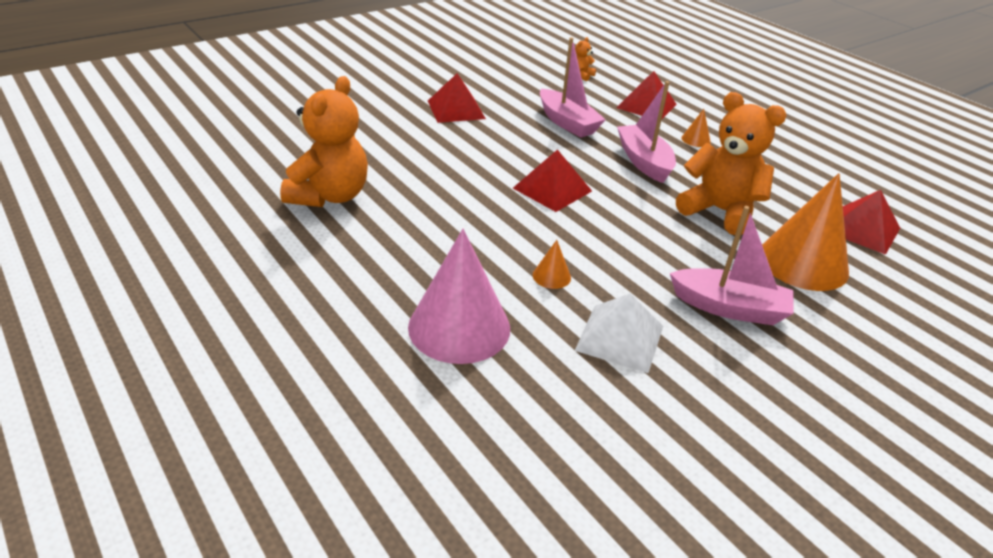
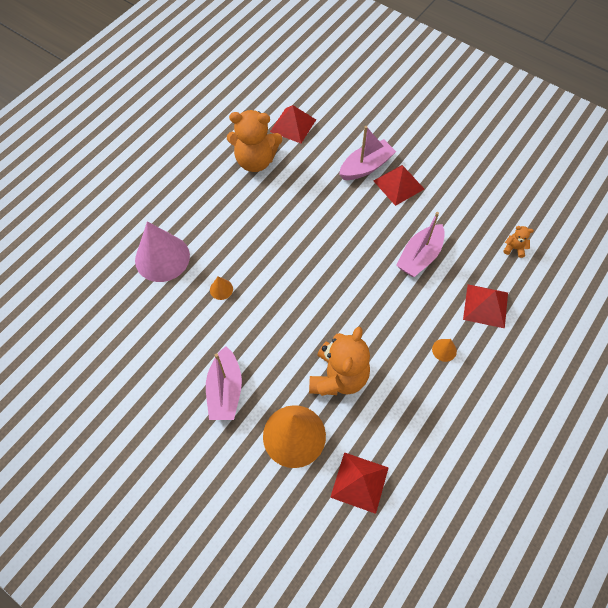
camera: 75 degrees right, 25 degrees up
red pyramid [513,149,592,212] -> red pyramid moved to [270,105,316,143]
white pyramid [575,293,663,373] -> none
pink boat [617,81,676,183] -> pink boat moved to [339,126,396,180]

